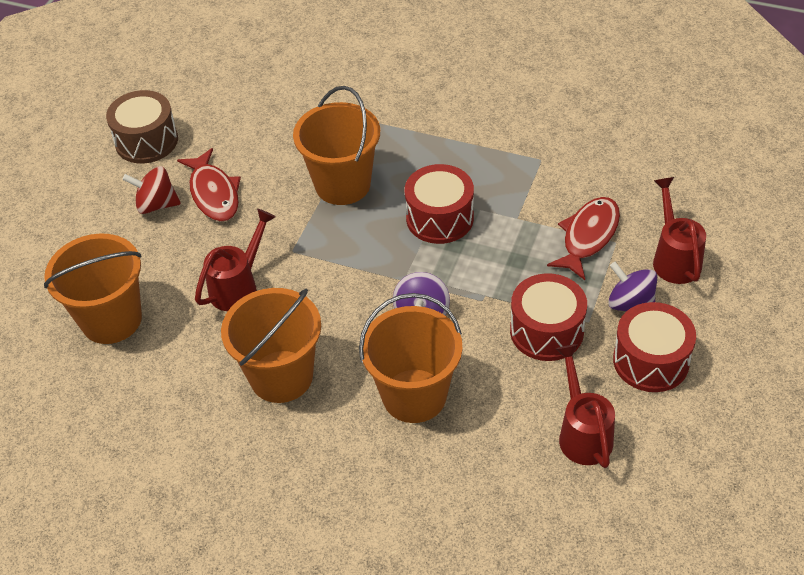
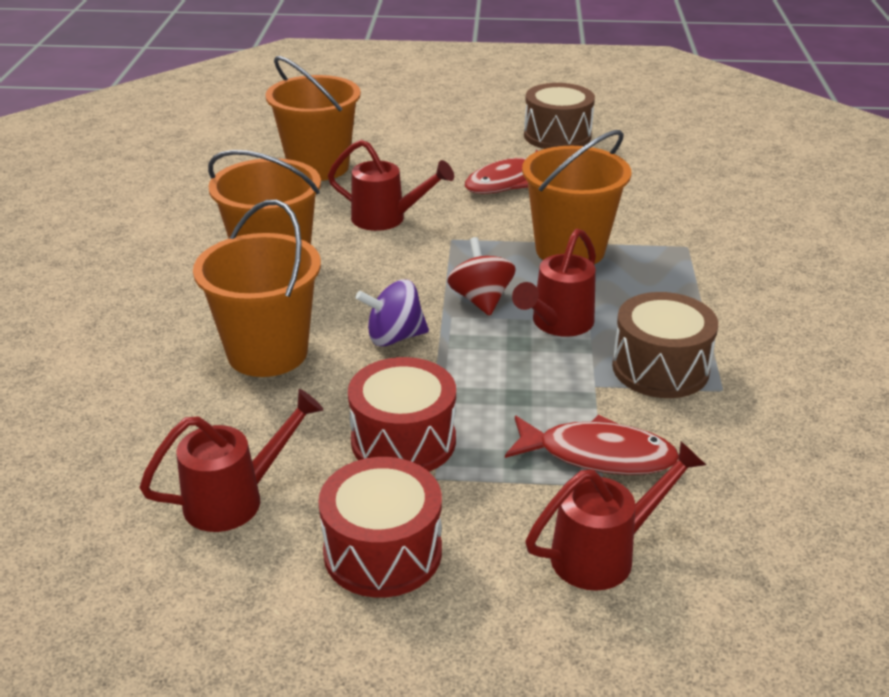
camera: 70 degrees right, 15 degrees down
red spinning top [122,166,181,214] -> red spinning top moved to [447,237,516,316]
red drum [405,164,474,244] -> red watering can [512,229,596,337]
purple spinning top [608,262,657,311] -> none
none -> brown drum [612,292,718,398]

